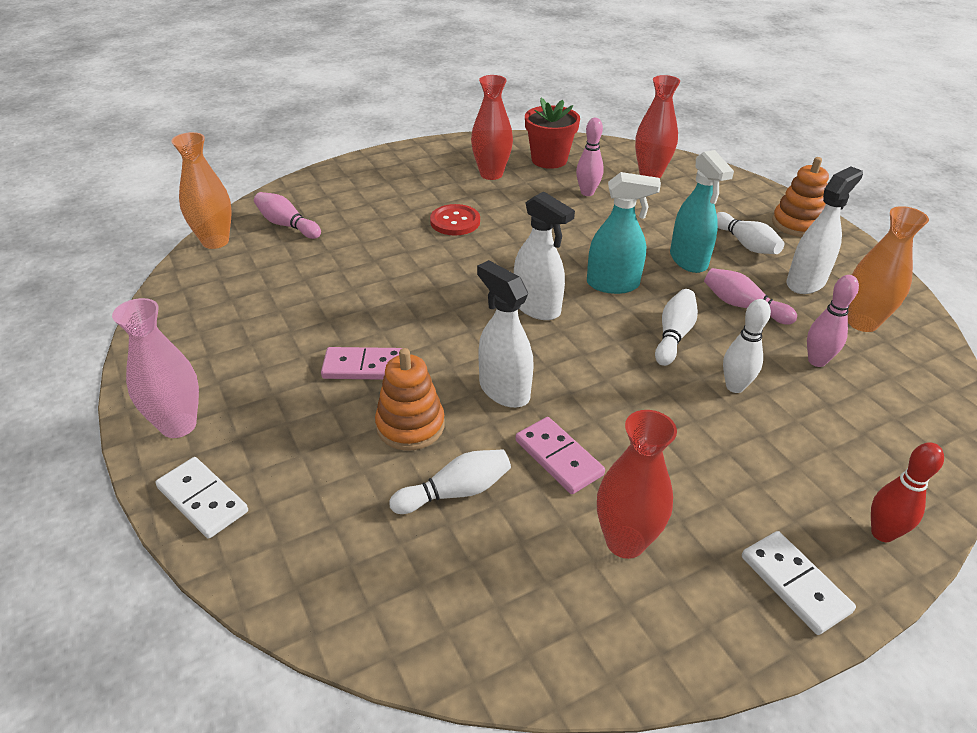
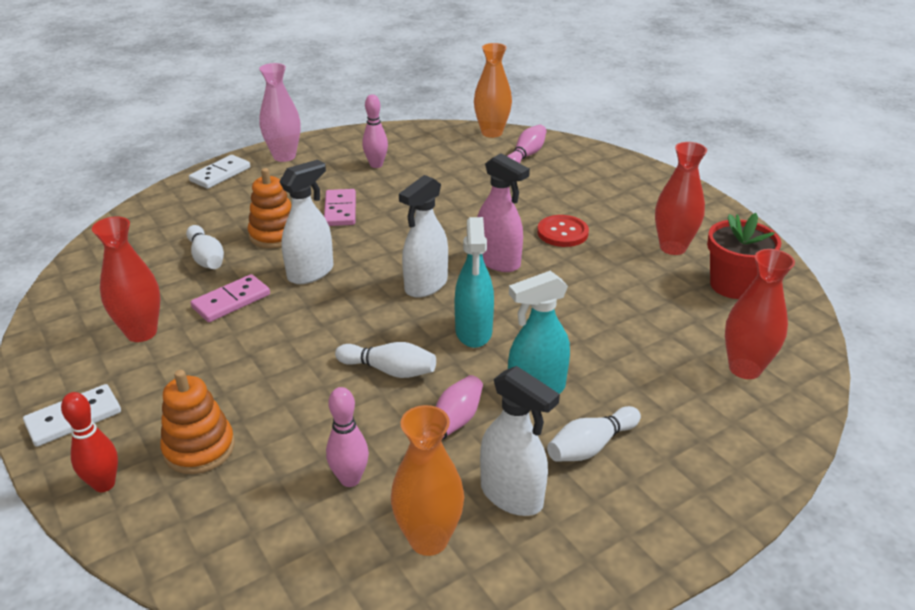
camera: 85 degrees right, 5 degrees down
pink bowling pin [576,118,604,196] -> pink bowling pin moved to [362,94,388,168]
white bowling pin [723,299,771,393] -> none
orange stacking toy [772,157,829,237] -> orange stacking toy moved to [160,370,235,474]
none -> pink spray bottle [477,153,530,272]

